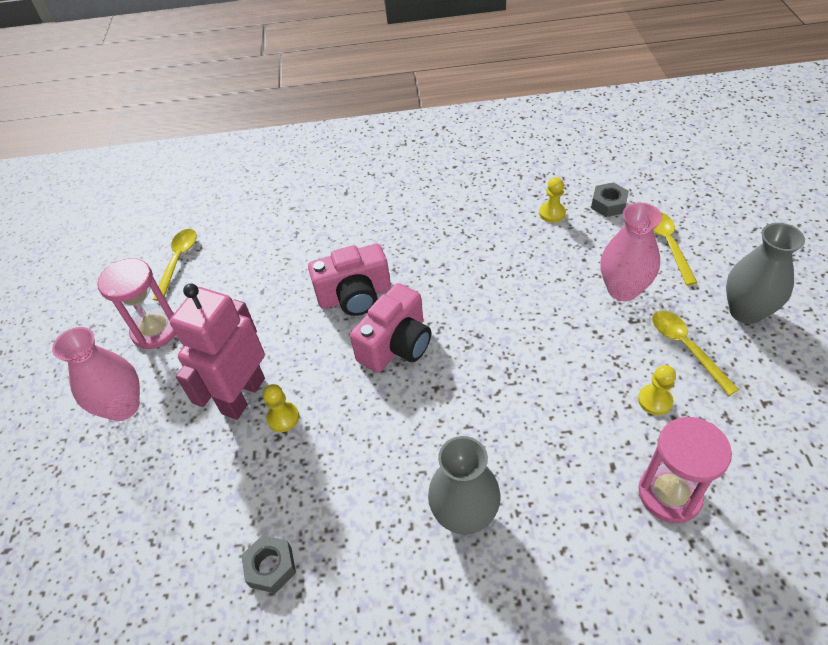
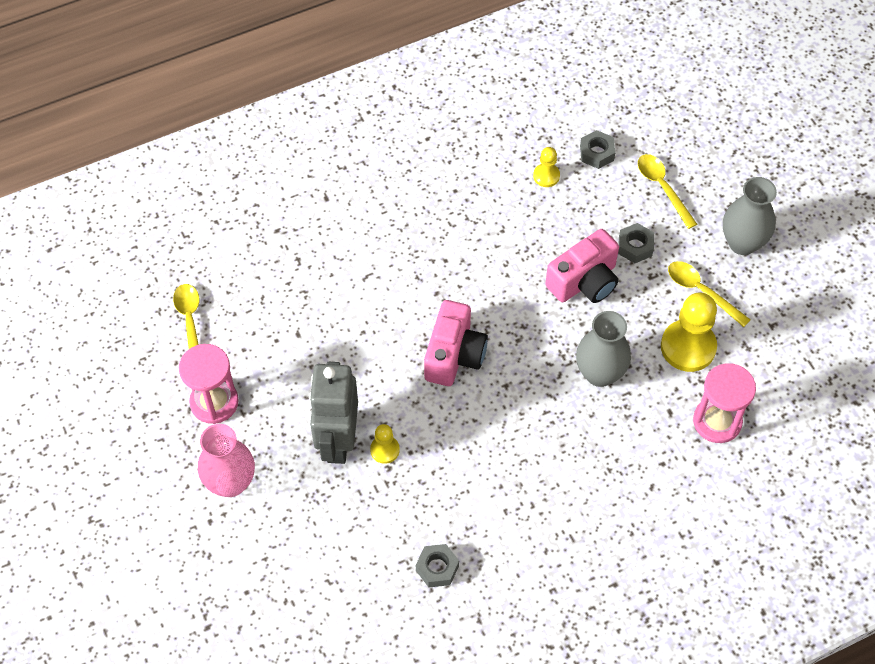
camera: 25 degrees left, 10 degrees up
pink robot [170,283,265,420] -> grey robot [309,362,358,464]
pink camera [308,244,391,316] -> pink camera moved to [545,229,619,303]
grey vase [428,436,501,535] -> grey vase moved to [576,311,631,387]
pink vase [600,203,662,301] -> grey nut [618,223,654,263]
yellow pawn [638,365,676,415] -> yellow pawn [661,293,717,372], size x1.95

